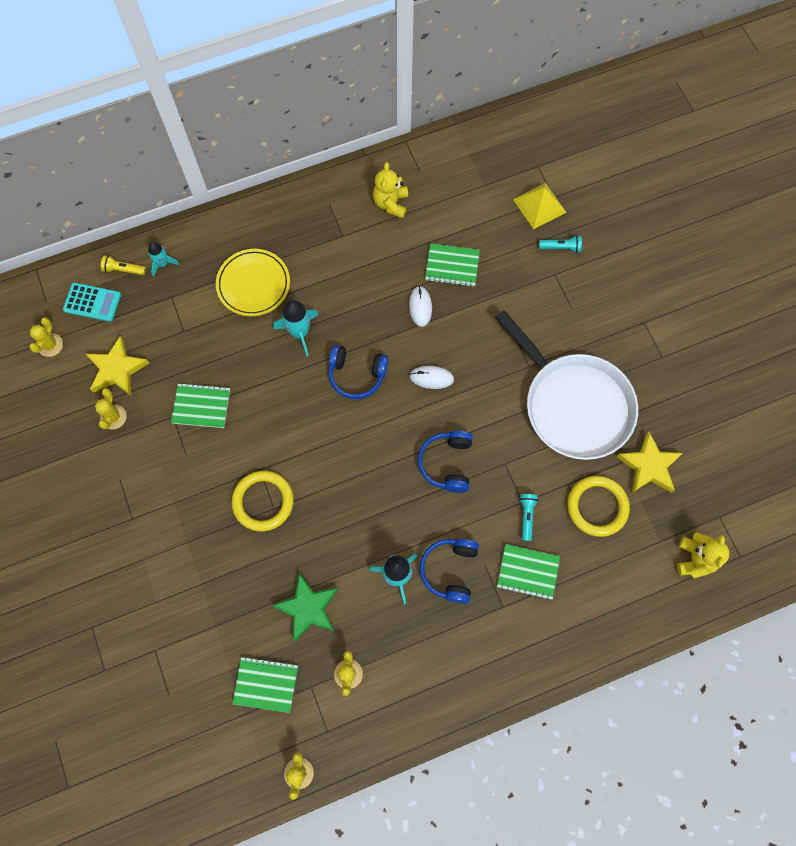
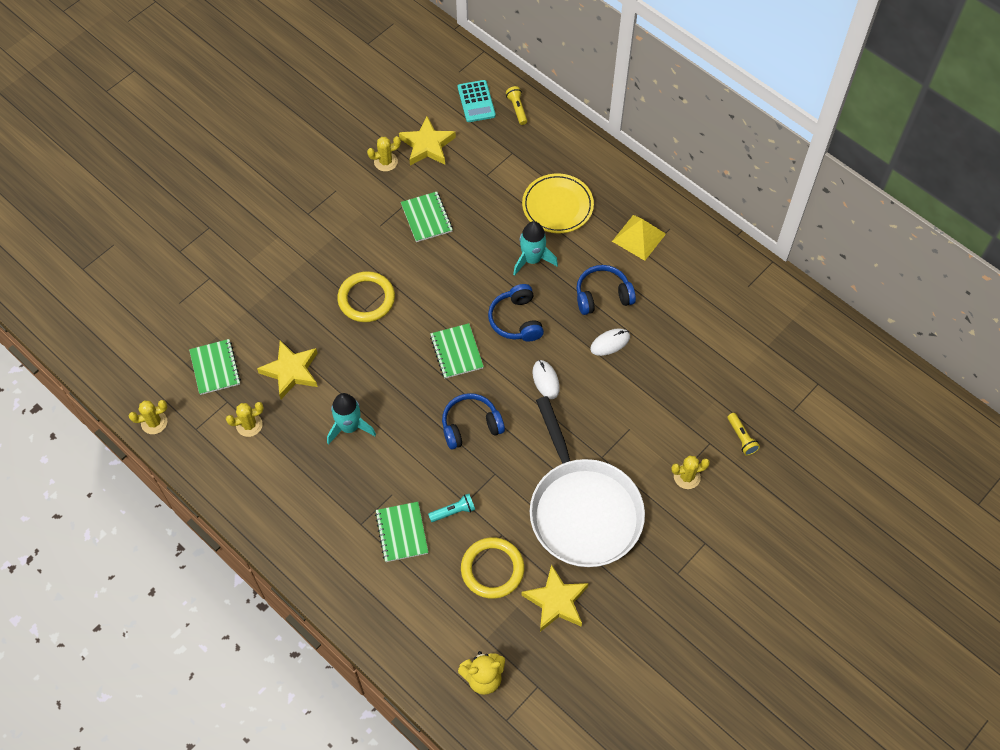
camera: 65 degrees right, 10 degrees down
yellow cactus [29,317,63,357] -> yellow cactus moved to [671,455,710,489]
turquoise rocket [148,242,179,276] -> none
green star [272,573,338,642] -> yellow star [257,340,318,399]
yellow teddy bear [373,162,408,218] -> none
blue headphones [420,539,479,604] -> blue headphones moved to [576,265,636,315]
green notebook [425,244,480,287] -> green notebook moved to [430,323,484,378]
white pan [495,310,638,460] -> white pan turned 45 degrees counterclockwise [530,396,645,567]
yellow pyramid [513,183,567,229] -> yellow pyramid moved to [612,215,666,261]
turquoise flashlight [539,235,582,253] -> yellow flashlight [727,413,760,456]

